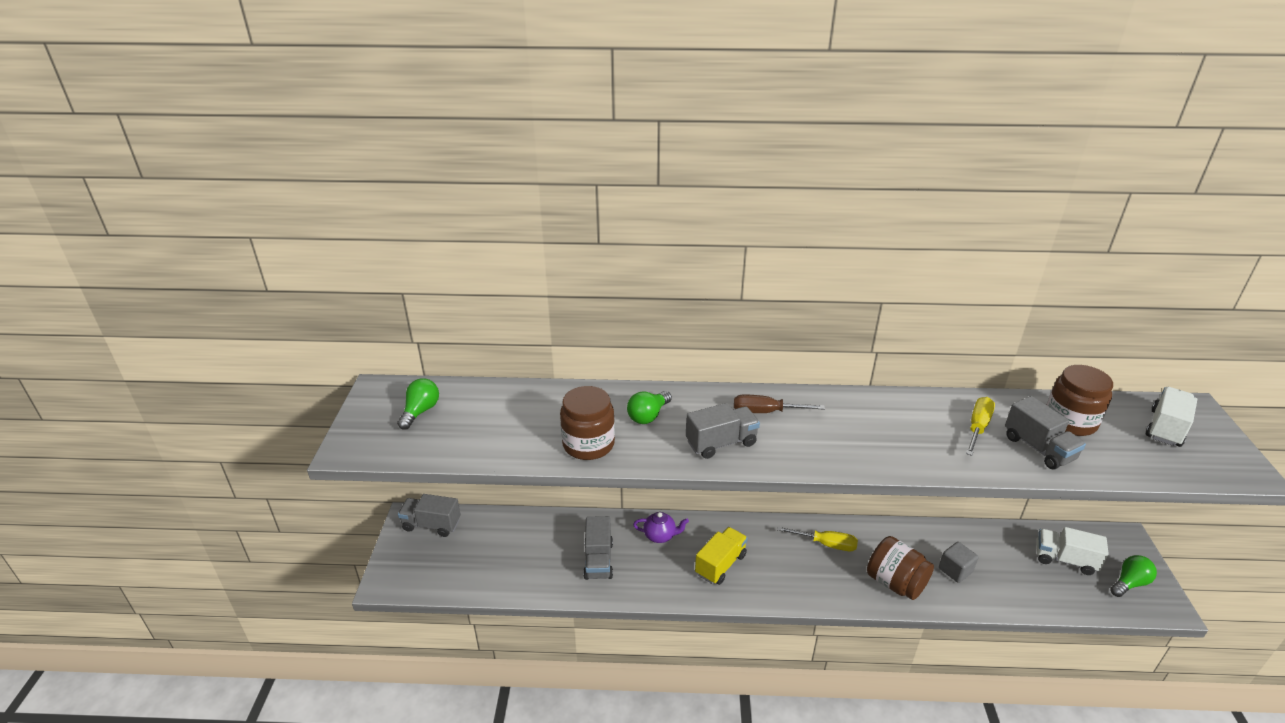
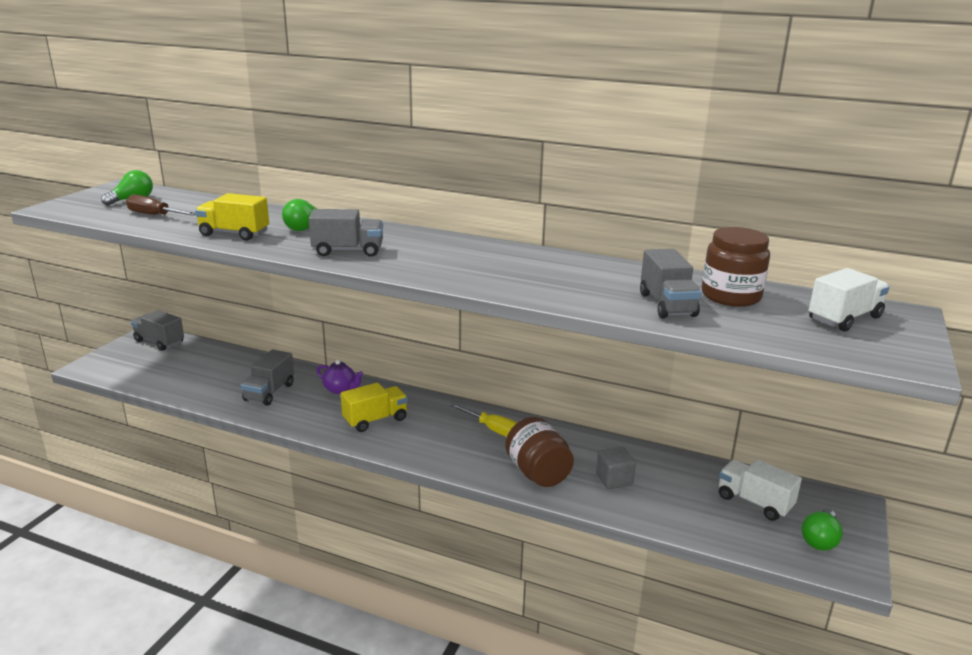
camera: 20 degrees right, 10 degrees down
brown jar [560,386,615,460] -> yellow truck [195,193,269,241]
brown screwdriver [734,395,825,413] -> brown screwdriver moved to [126,194,195,216]
yellow screwdriver [966,397,995,456] -> none
green light bulb [1110,555,1157,597] -> green light bulb turned 135 degrees clockwise [801,509,843,551]

